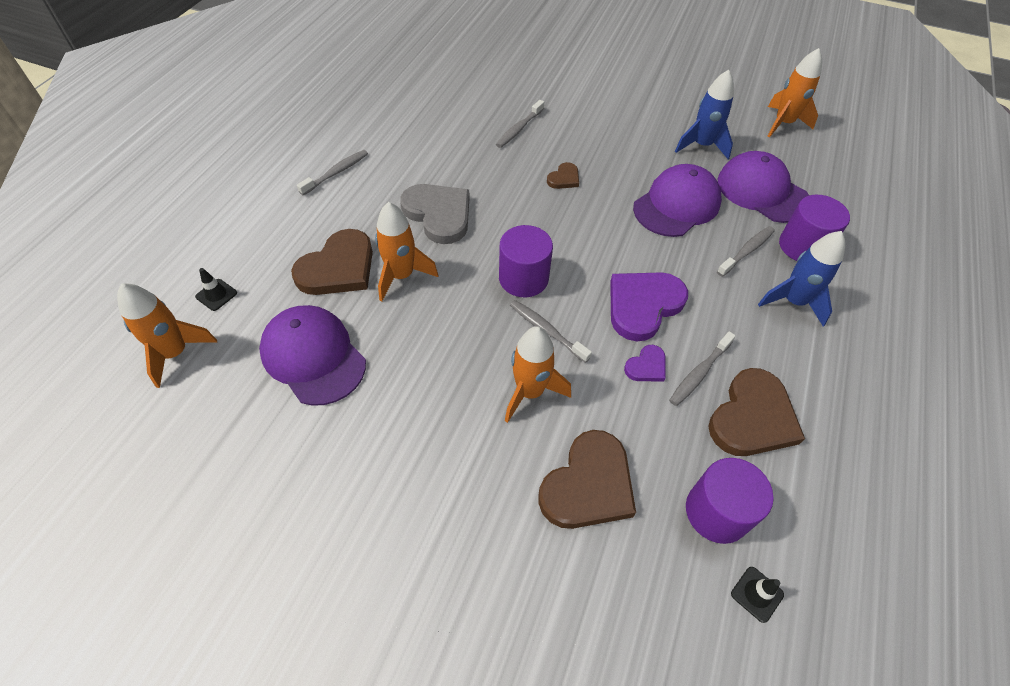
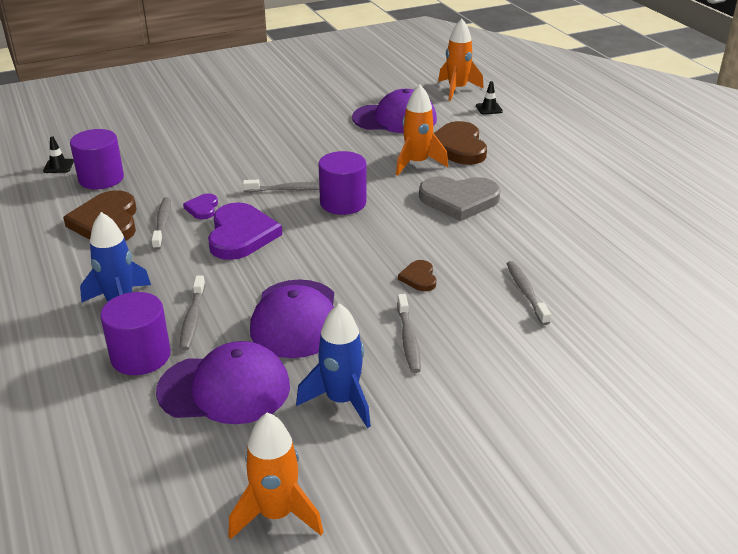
camera: 135 degrees right, 20 degrees down
grey toothbrush [297,150,368,195] -> grey toothbrush moved to [397,294,421,373]
orange rocket [505,326,571,423] -> none
brown heart [538,430,636,529] -> none

